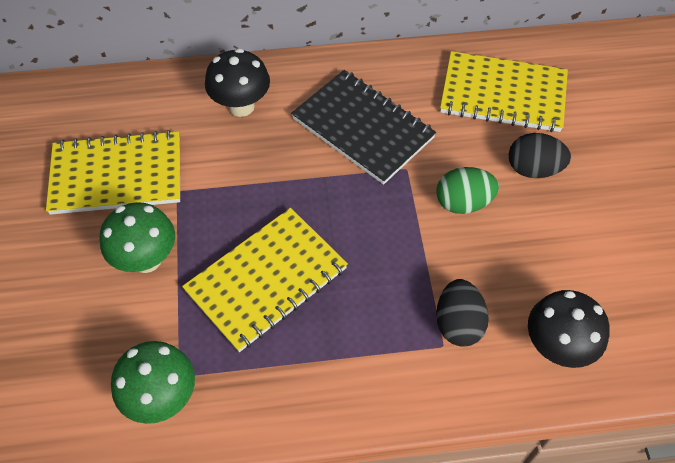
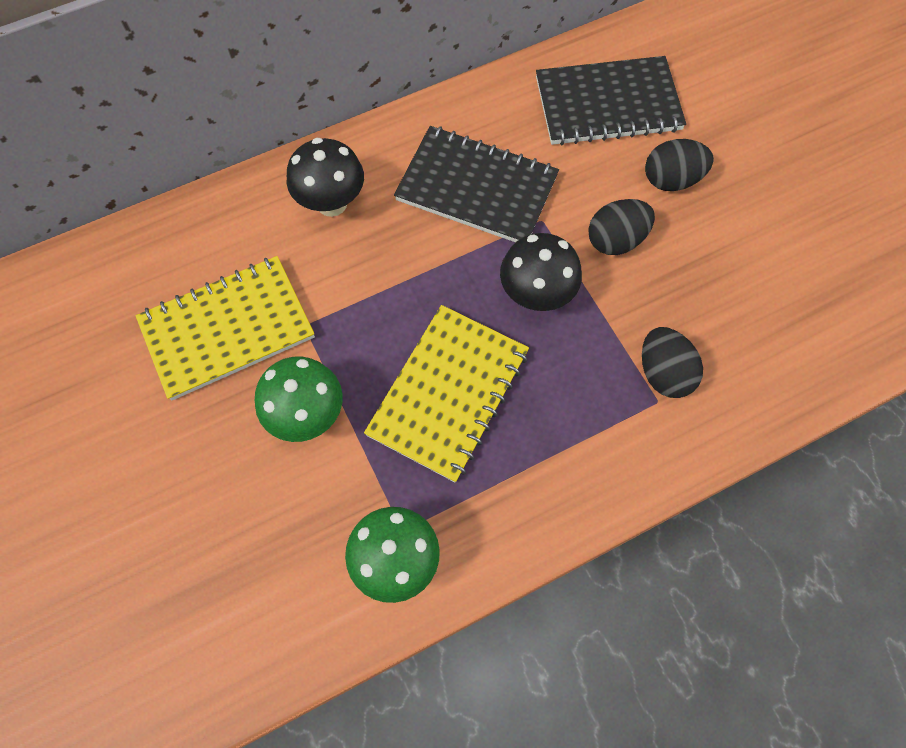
camera: 20 degrees left, 10 degrees up
green egg [436,167,499,214] -> black egg [588,199,655,255]
yellow notebook [440,51,568,132] -> black notebook [536,56,686,145]
black mushroom [528,290,610,368] -> black mushroom moved to [500,233,582,311]

